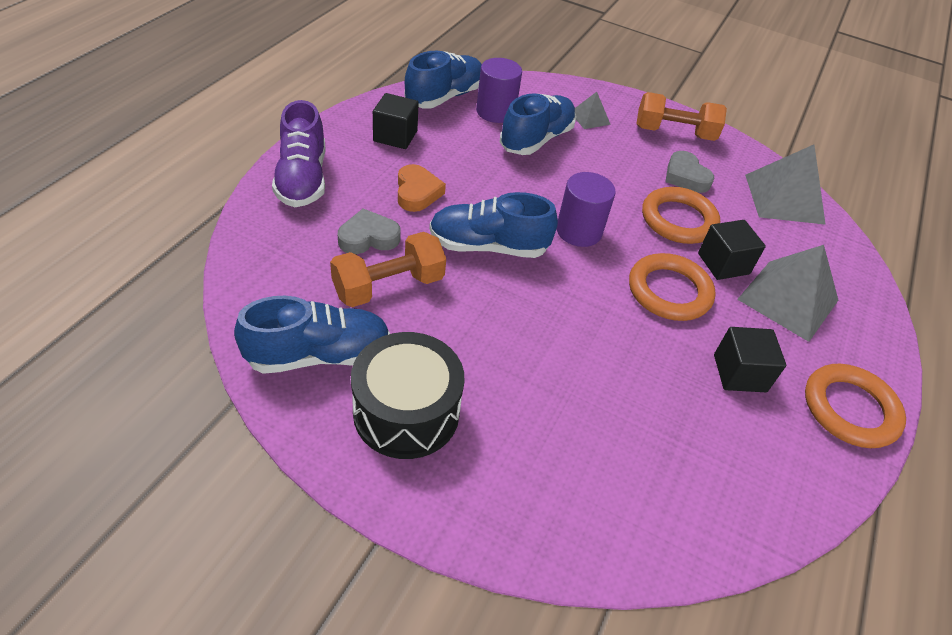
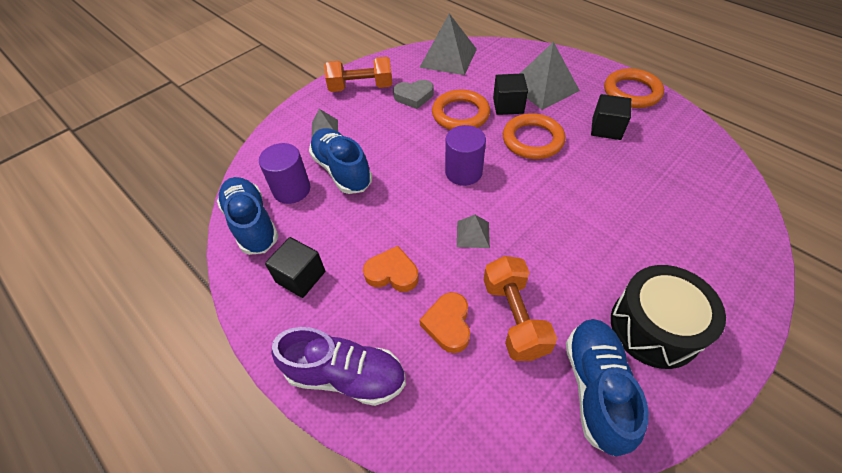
camera: 65 degrees left, 5 degrees up
grey heart [338,208,401,254] -> orange heart [419,292,470,353]
blue shoe [429,192,558,258] -> grey pyramid [457,215,490,248]
orange dumbbell [637,92,727,141] -> orange dumbbell turned 60 degrees clockwise [324,57,392,92]

